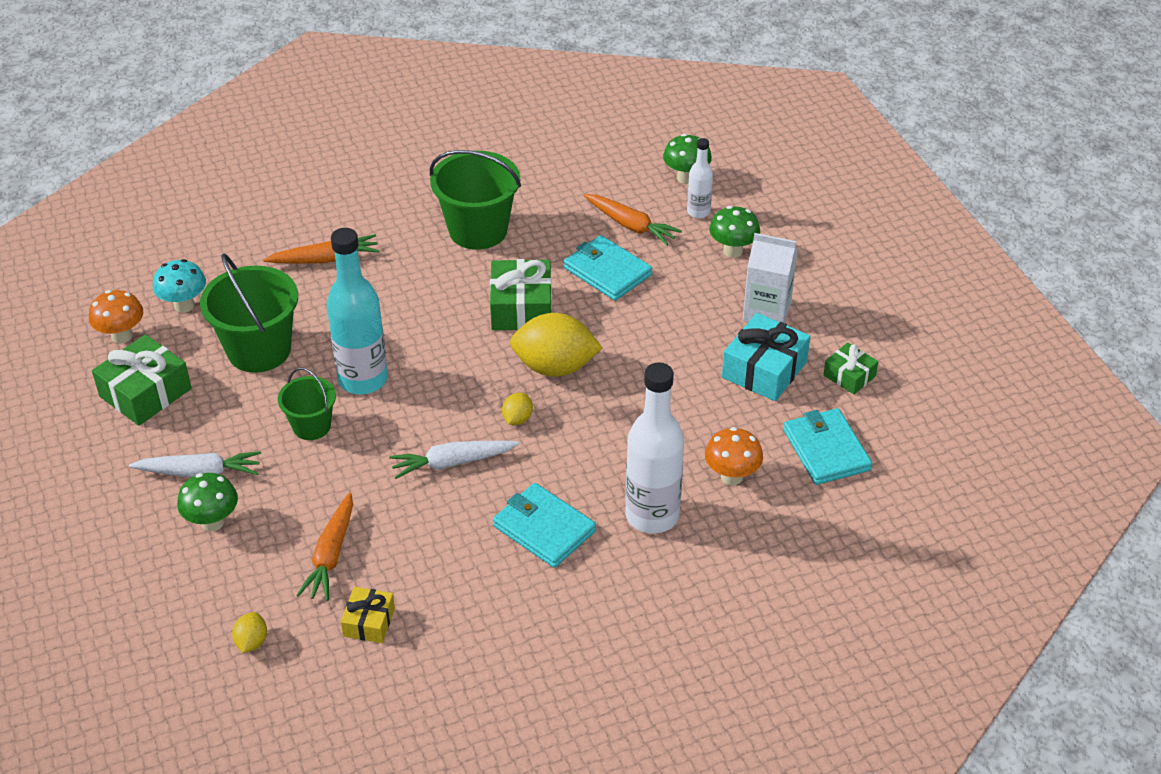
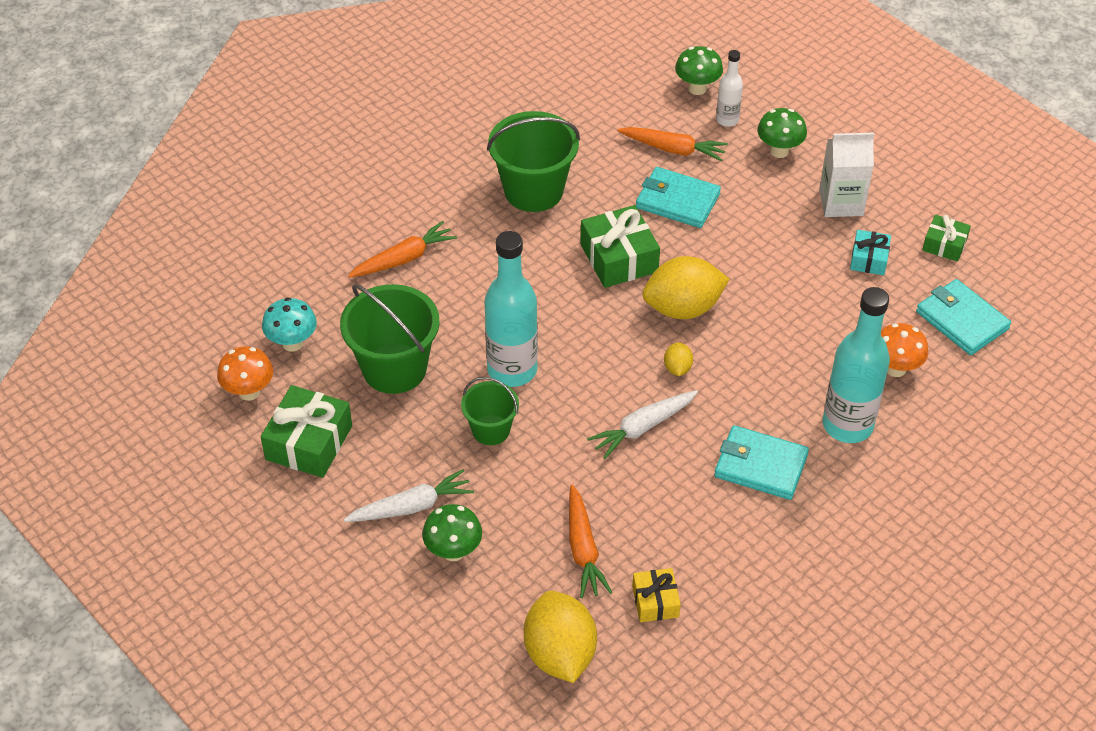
camera: 20 degrees left, 5 degrees up
yellow lemon [232,612,267,653] -> yellow lemon [524,591,597,683], size x2.19
white bottle [625,363,684,534] -> turquoise bottle [823,287,890,443]
turquoise gift [722,313,811,401] -> turquoise gift [850,230,891,275], size x0.58

